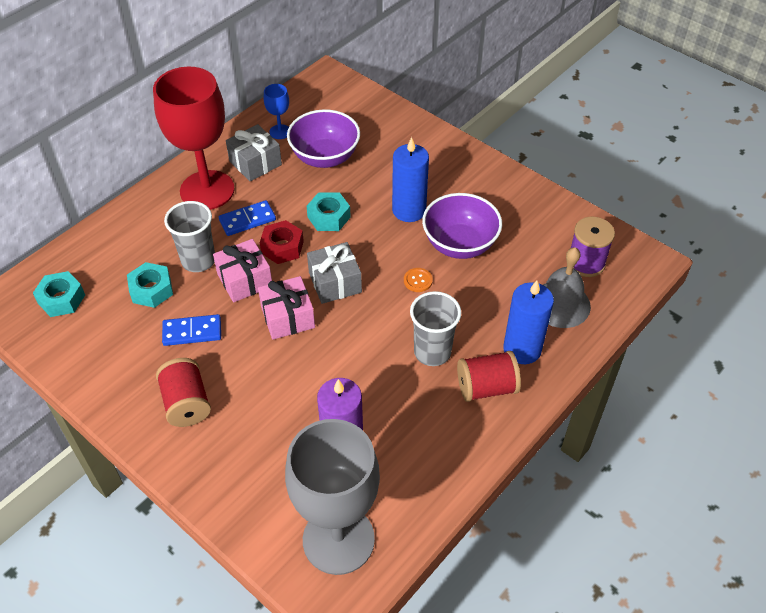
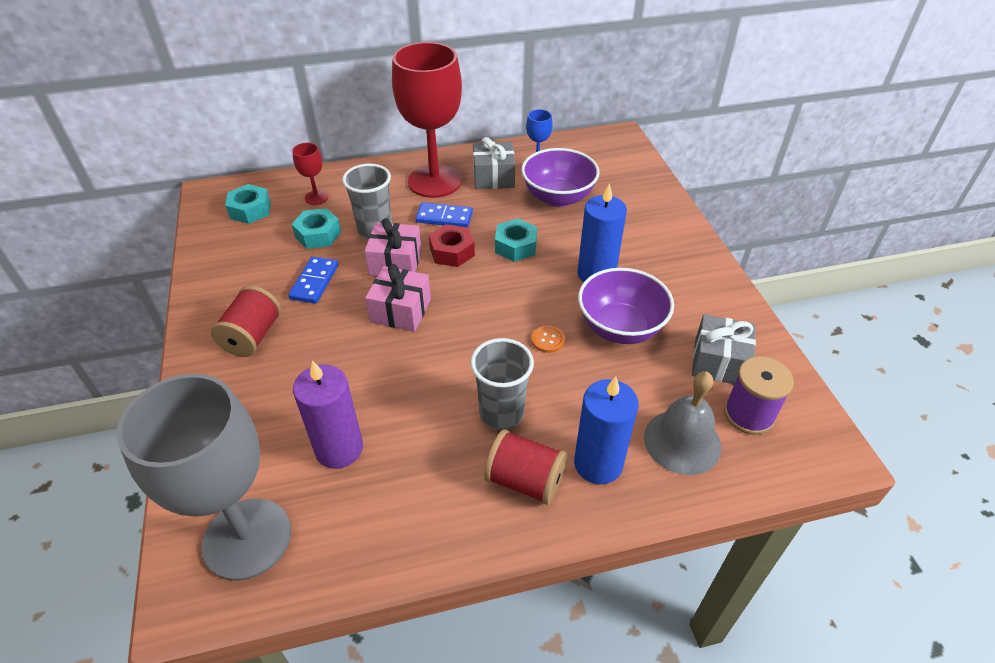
camera: 35 degrees right, 5 degrees down
blue domino [162,314,221,346] -> blue domino turned 75 degrees clockwise [288,257,338,304]
grey gift [307,242,362,304] -> grey gift moved to [692,315,756,384]
none -> red goblet [292,143,328,205]

